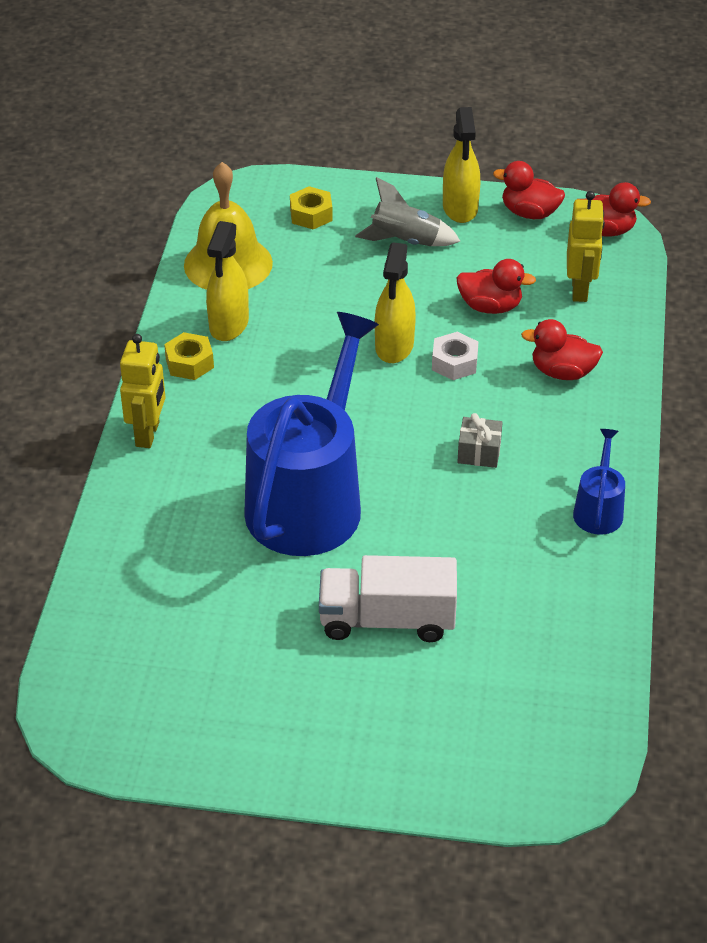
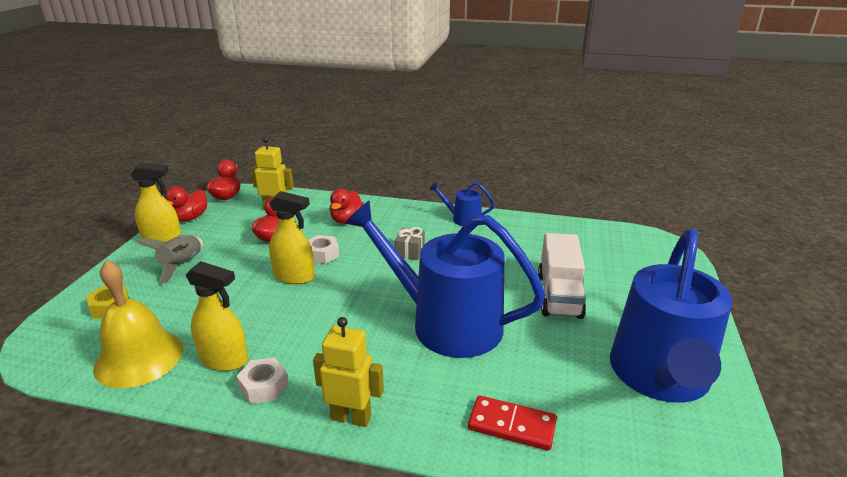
camera: 85 degrees left, 15 degrees down
yellow nut [164,332,214,380] -> white nut [236,358,288,404]
none -> red domino [468,395,557,451]
none -> blue watering can [610,229,732,403]

